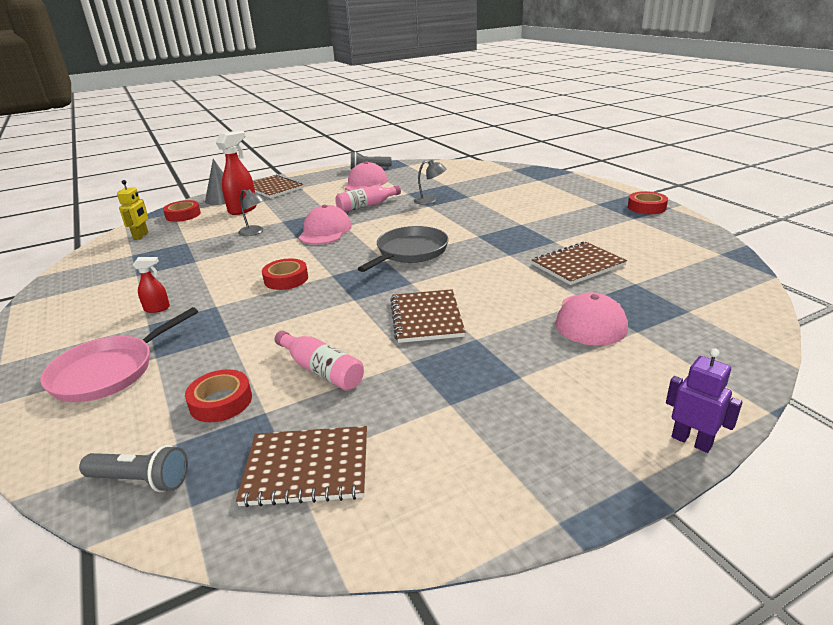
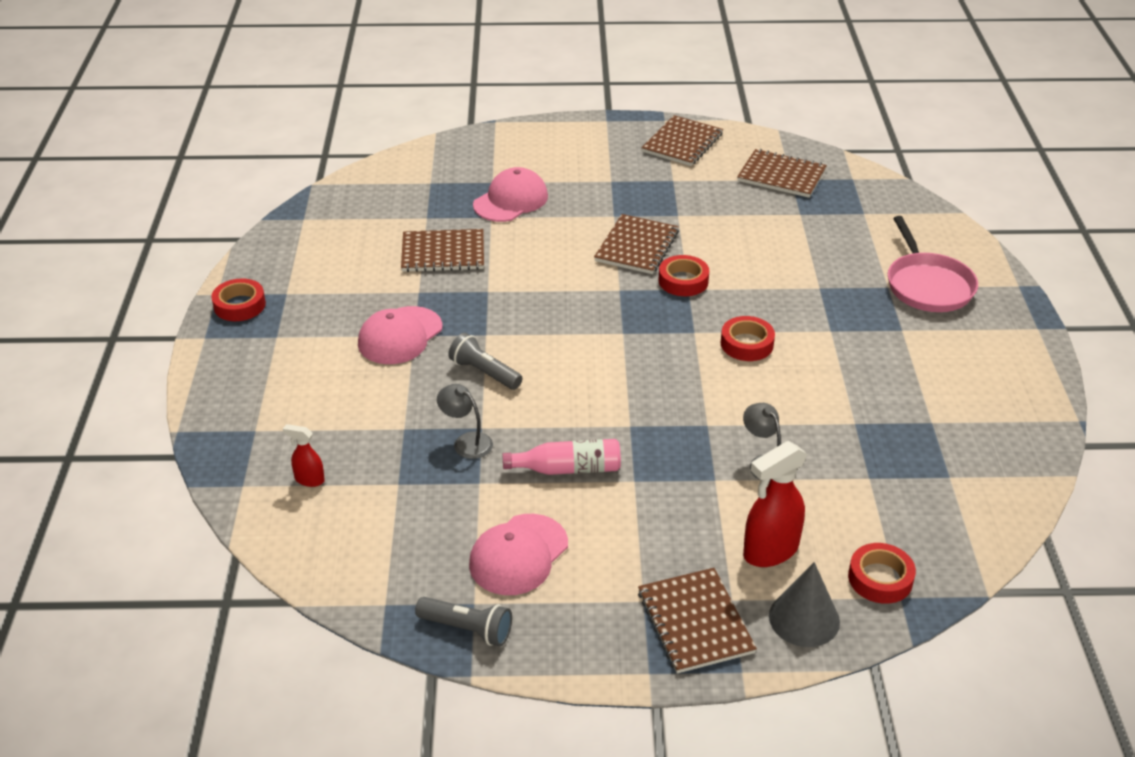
camera: 155 degrees left, 10 degrees up
pink pan [40,307,198,402] -> pink pan turned 105 degrees clockwise [888,216,978,312]
grey flashlight [79,445,188,492] -> grey flashlight moved to [448,333,523,390]
yellow robot [117,180,149,240] -> none
red spray bottle [133,257,170,313] -> red spray bottle moved to [283,424,325,487]
red tape [185,369,252,422] -> red tape moved to [659,255,709,296]
pink bottle [275,331,364,391] -> none
pink cap [298,205,352,245] -> pink cap moved to [358,306,443,364]
grey pan [358,226,449,272] -> none
purple robot [666,348,742,453] -> none
none -> brown notebook [641,115,723,166]

